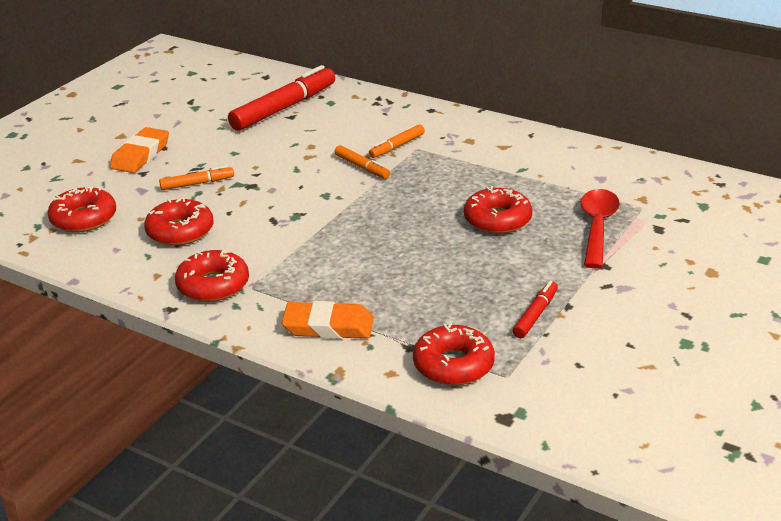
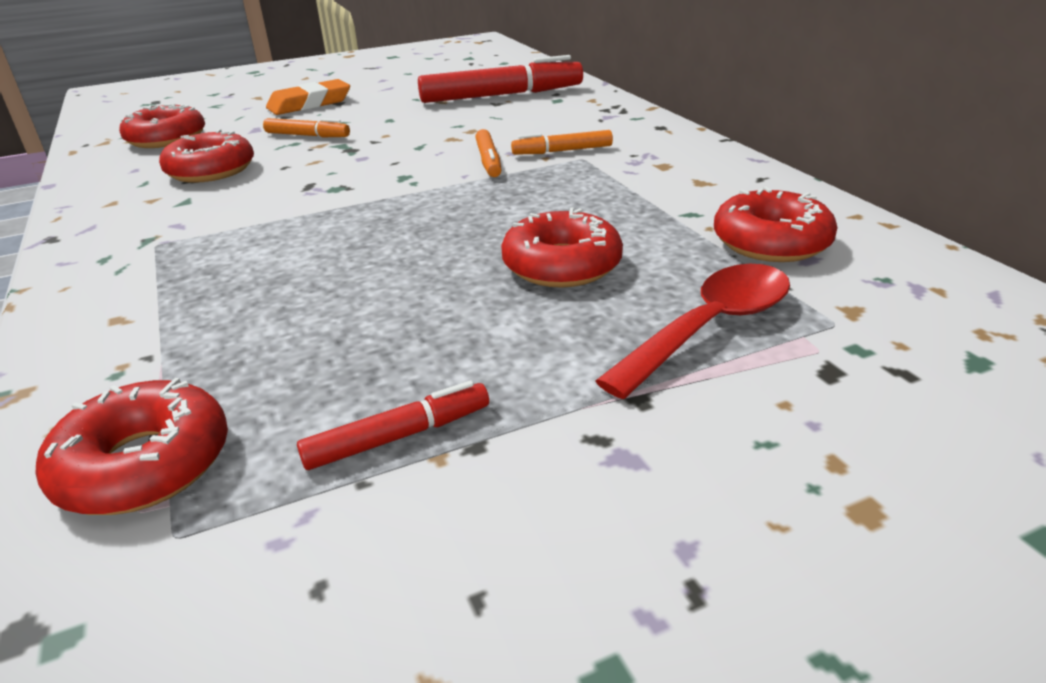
camera: 35 degrees right, 0 degrees up
red donut [175,249,249,302] -> red donut moved to [714,187,838,262]
orange eraser [282,301,374,339] -> none

